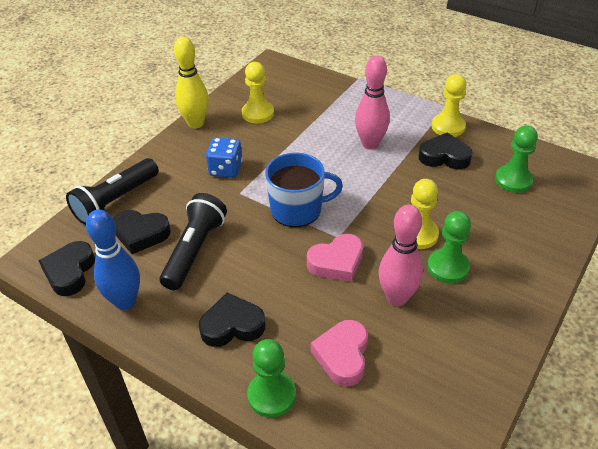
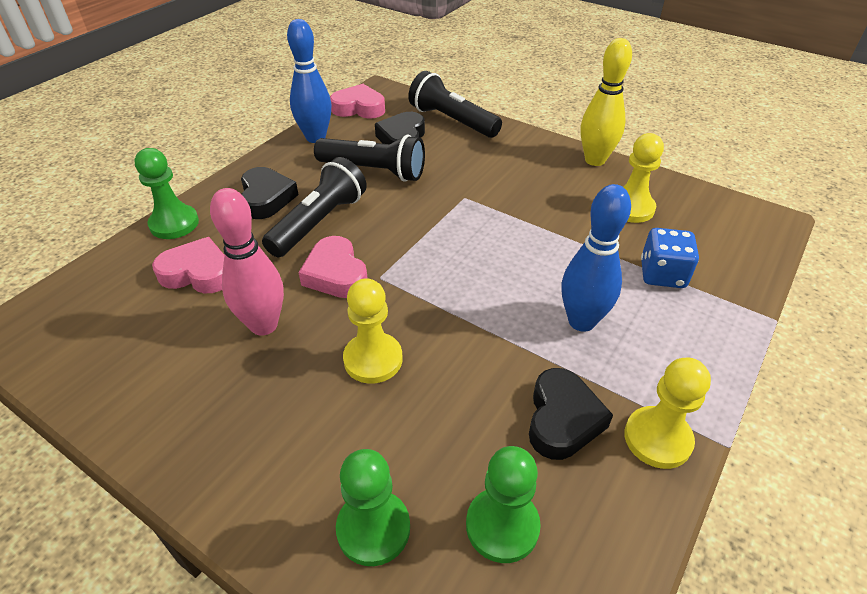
camera: 90 degrees right, 0 degrees up
black heart [38,241,95,296] -> pink heart [330,84,385,119]
blue dice [206,137,243,178] -> blue dice moved to [641,228,699,288]
blue mug [265,153,343,227] -> none
pink bowling pin [355,55,390,150] -> blue bowling pin [561,184,631,332]
green pawn [427,211,471,283] -> green pawn moved to [336,449,410,566]
none -> black flashlight [262,157,367,257]

